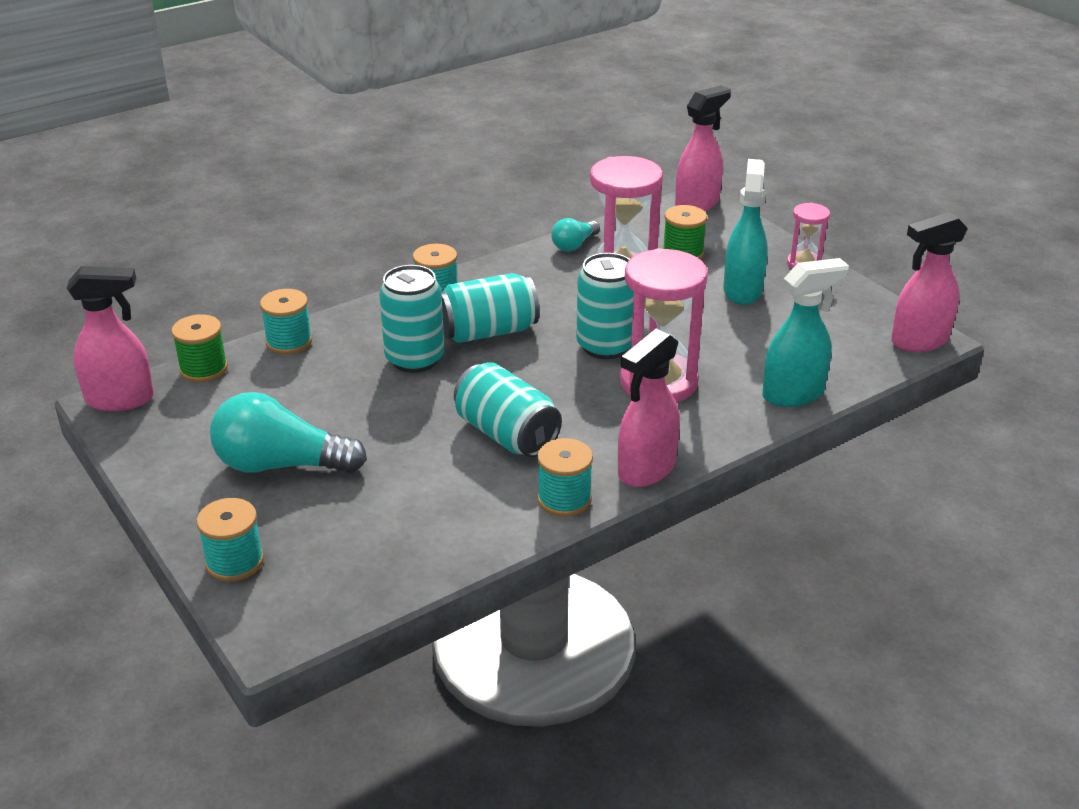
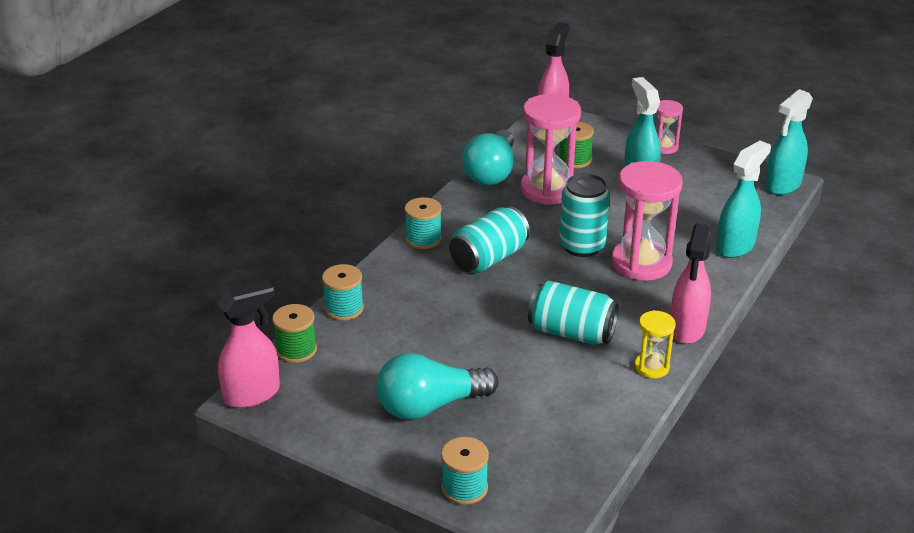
camera: 25 degrees left, 0 degrees up
turquoise can [379,265,444,373] -> none
turquoise spool [537,438,593,517] -> yellow hourglass [634,310,676,378]
turquoise light bulb [551,218,600,251] -> turquoise light bulb [462,129,514,185], size x1.90
pink spray bottle [891,212,968,352] -> turquoise spray bottle [765,89,813,195]

